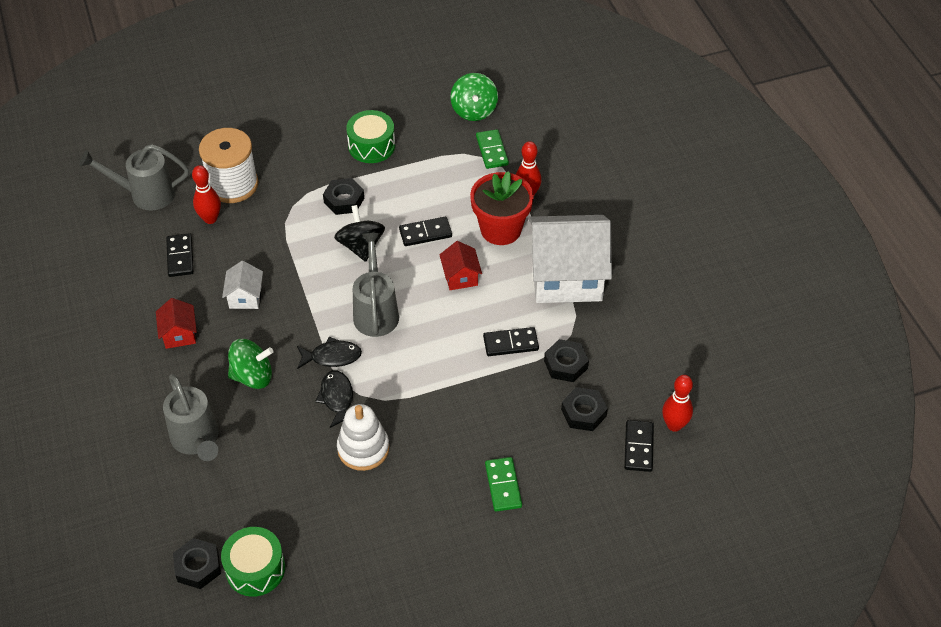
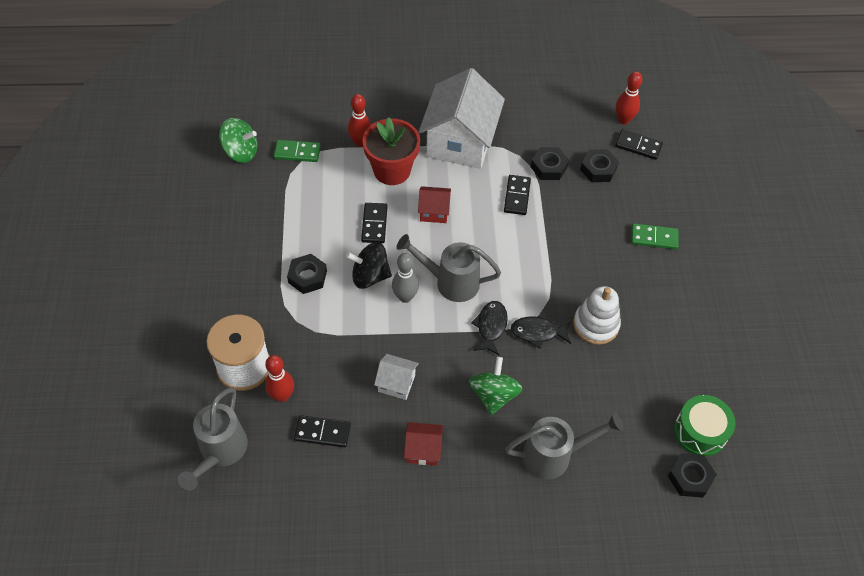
camera: 75 degrees left, 5 degrees up
green drum [346,110,395,163] -> none
none -> grey bowling pin [392,253,419,303]

